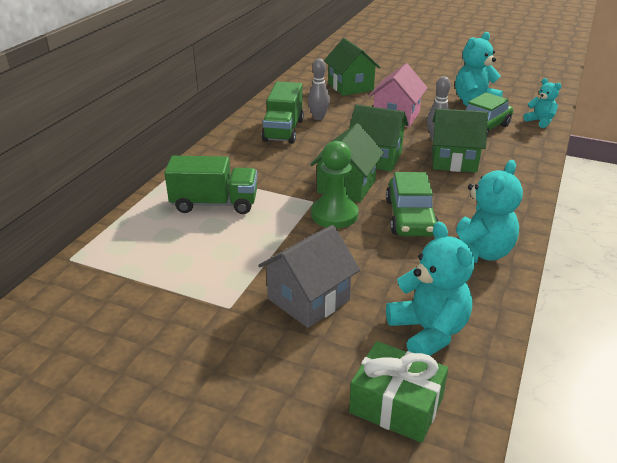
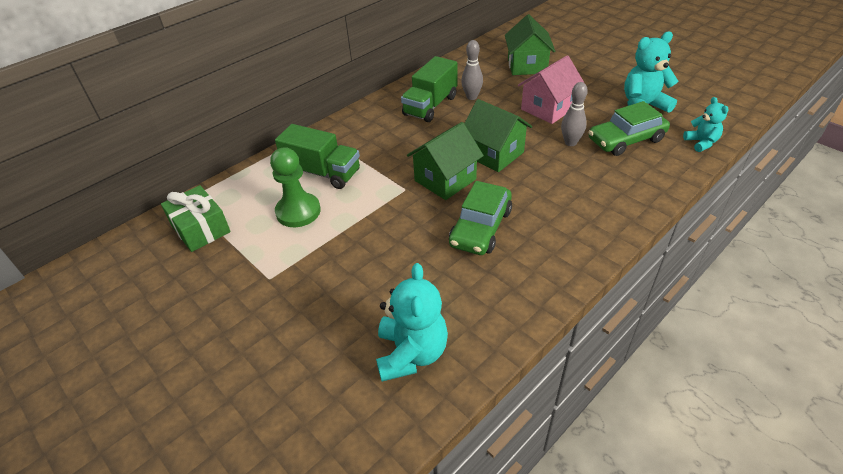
camera: 25 degrees right, 10 degrees up
grey house [258,225,360,328] -> none
green pawn [311,141,359,228] -> green pawn moved to [270,147,321,227]
green gift [349,341,448,443] -> green gift moved to [161,185,231,252]
green house [432,109,488,173] -> none
turquoise teddy bear [456,160,523,263] -> none

